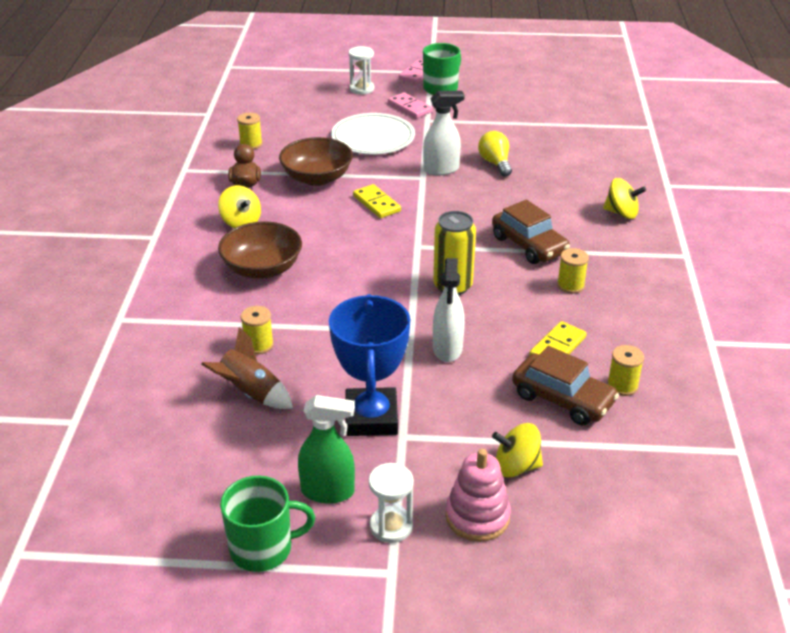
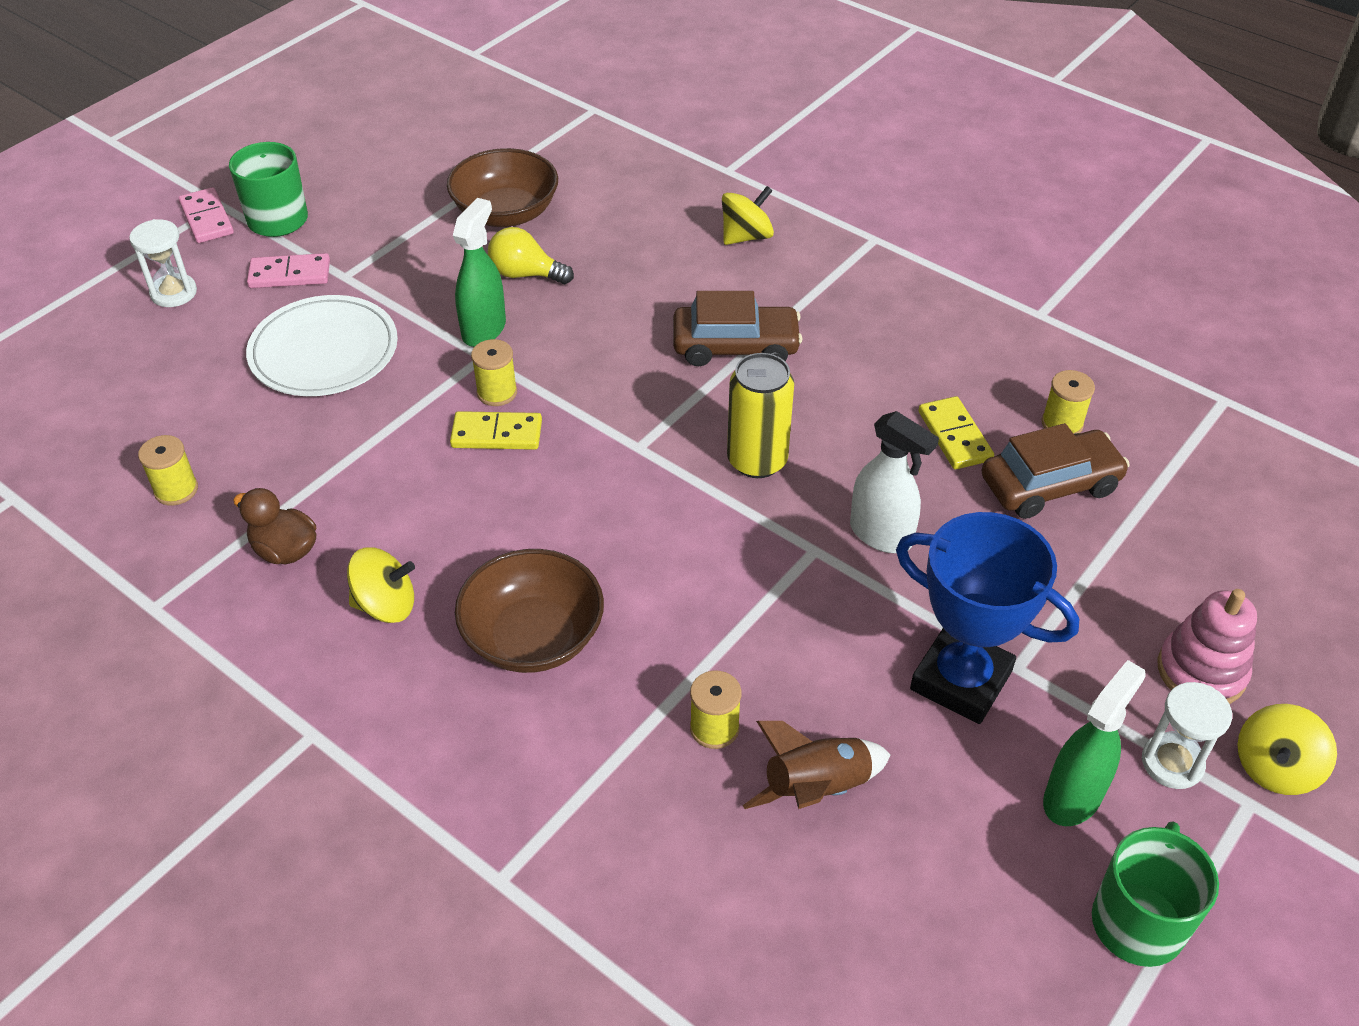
camera: 55 degrees left, 10 degrees up
brown bowl [279,137,353,186] -> brown bowl moved to [447,148,558,227]
white spray bottle [423,91,465,175] -> green spray bottle [453,198,506,347]
yellow spinning top [492,423,543,478] -> yellow spinning top moved to [1237,704,1337,795]
yellow spool [557,248,589,294] -> yellow spool moved to [471,339,517,406]

